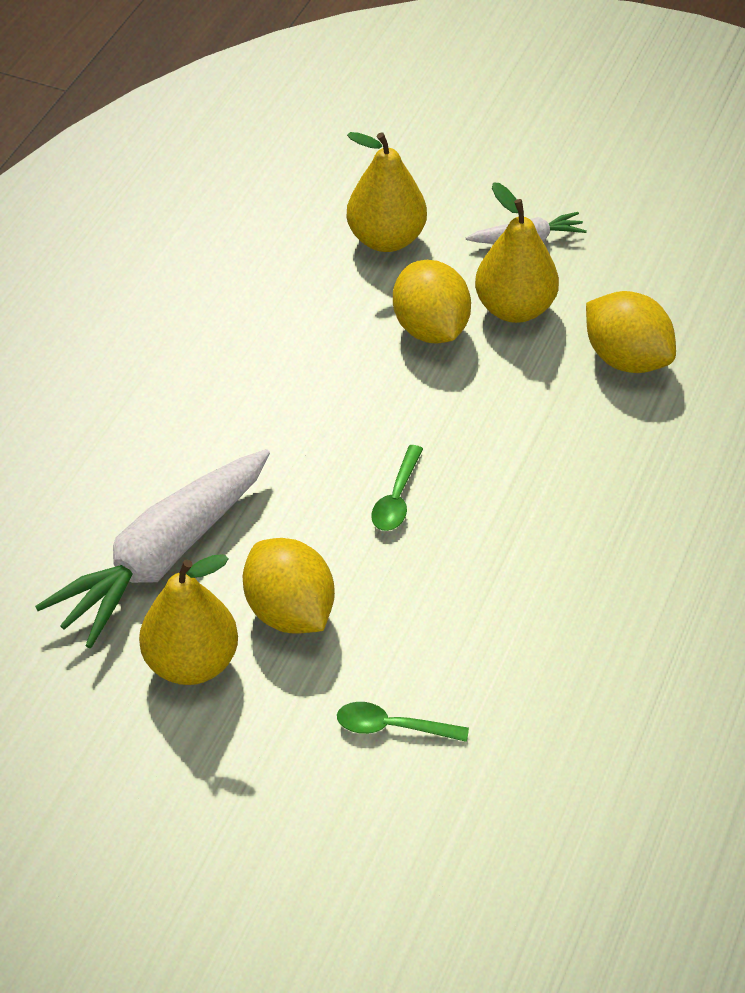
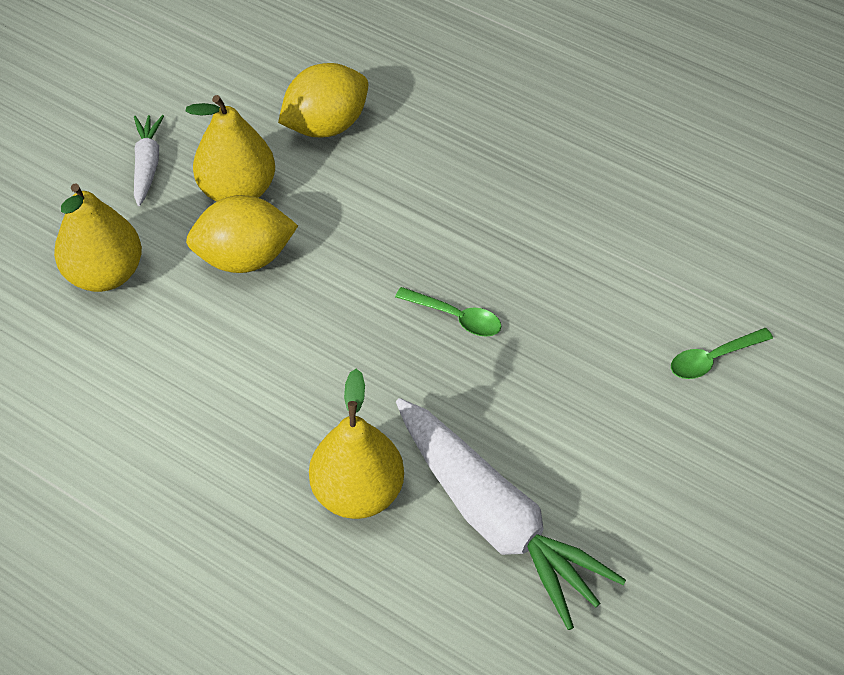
camera: 80 degrees left, 5 degrees up
yellow pear [139,554,238,685] -> yellow pear moved to [309,369,404,519]
yellow lemon [242,538,335,634] -> none
green spoon [337,702,469,742] -> green spoon turned 45 degrees clockwise [671,328,773,379]

